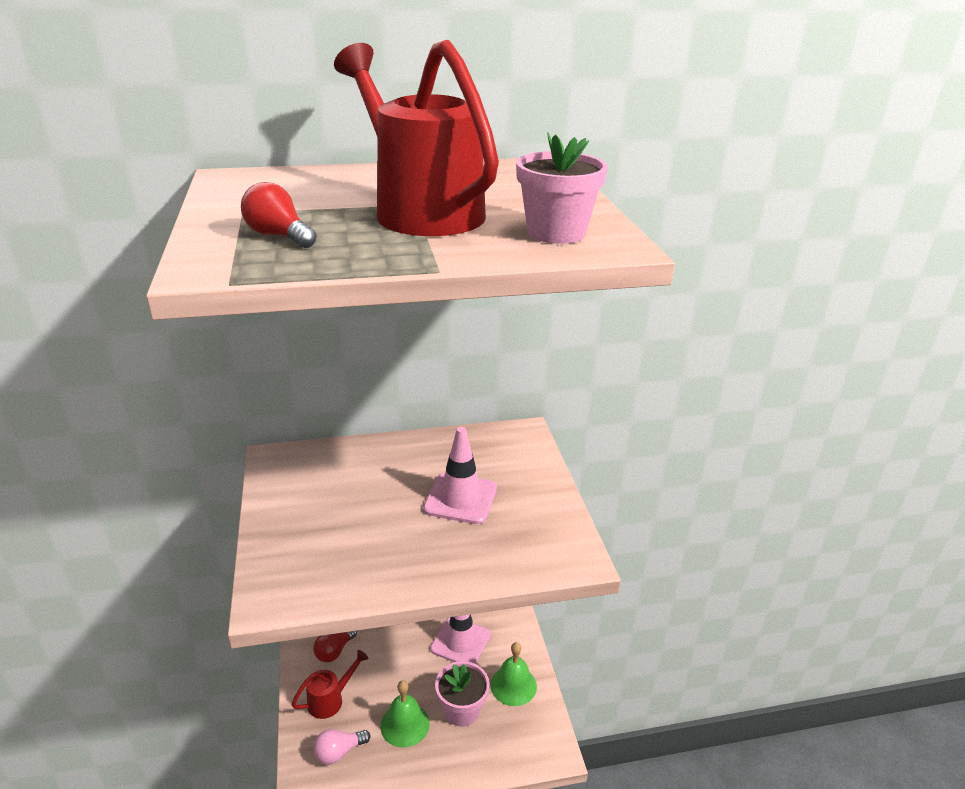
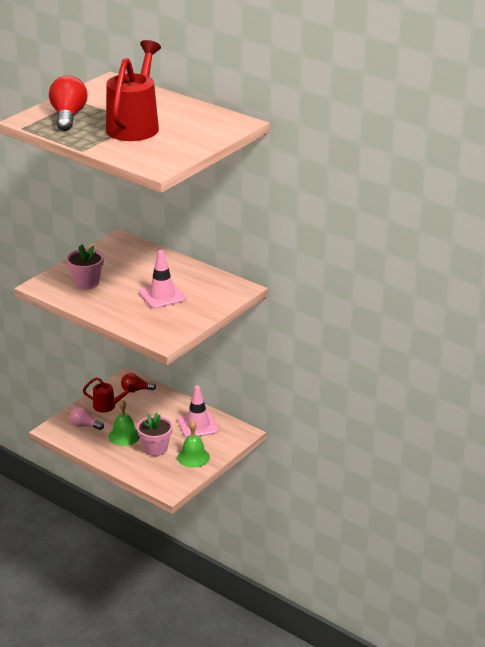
camera: 50 degrees right, 0 degrees up
red light bulb [241,182,317,248] -> red light bulb [49,75,87,131], size x1.70
pink flower pot [516,132,608,244] -> pink flower pot moved to [66,244,104,290]

